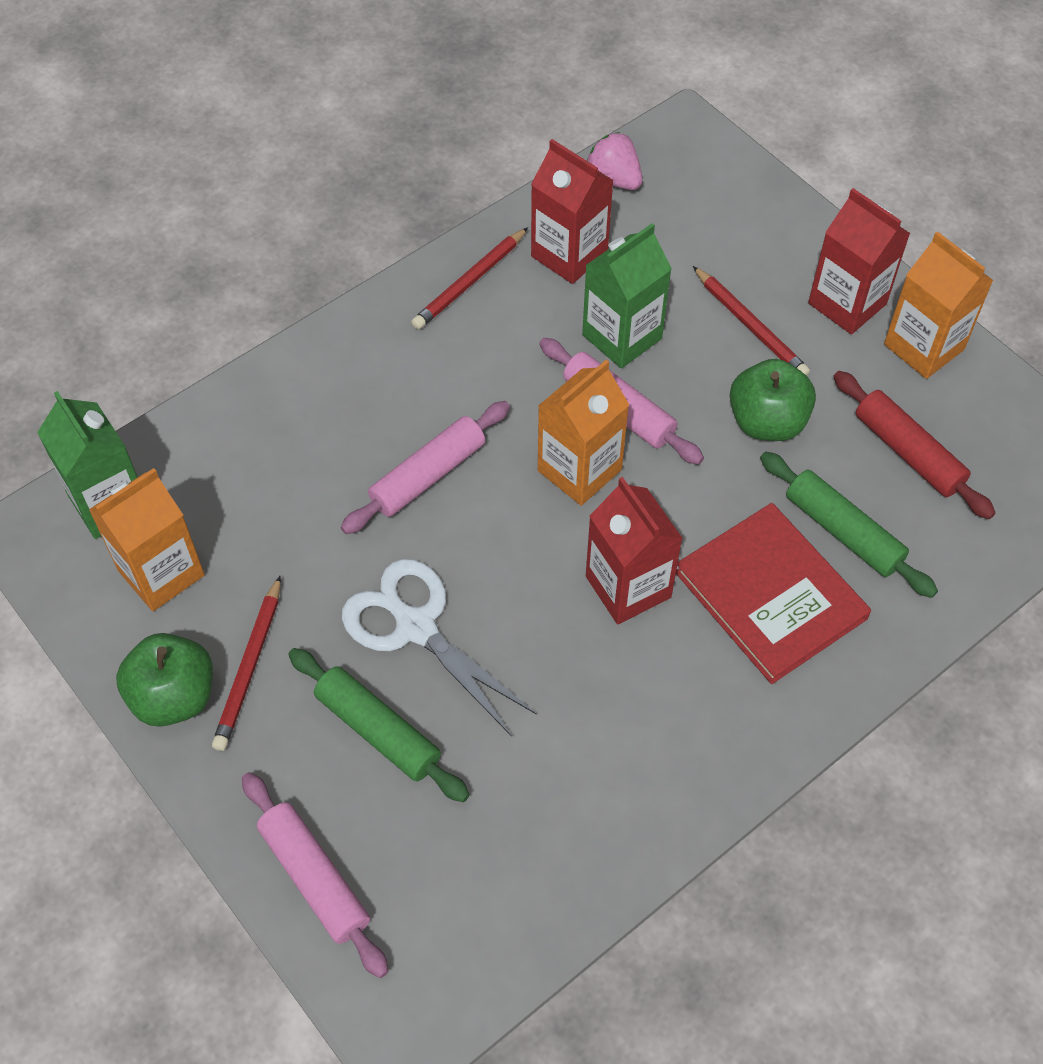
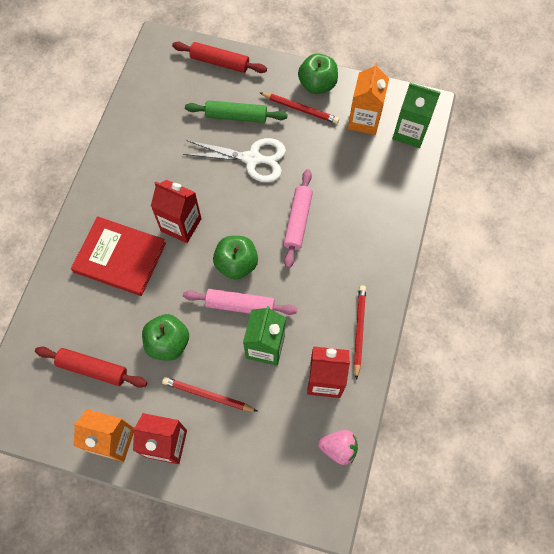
camera: 145 degrees right, 10 degrees up
red pencil [212,575,281,751] -> red pencil turned 135 degrees clockwise [260,93,339,124]
pink rolling pin [242,772,388,978] -> red rolling pin [172,42,267,73]
orange carton [538,360,629,506] -> green apple [213,236,258,280]
green rolling pin [760,452,938,598] -> none

